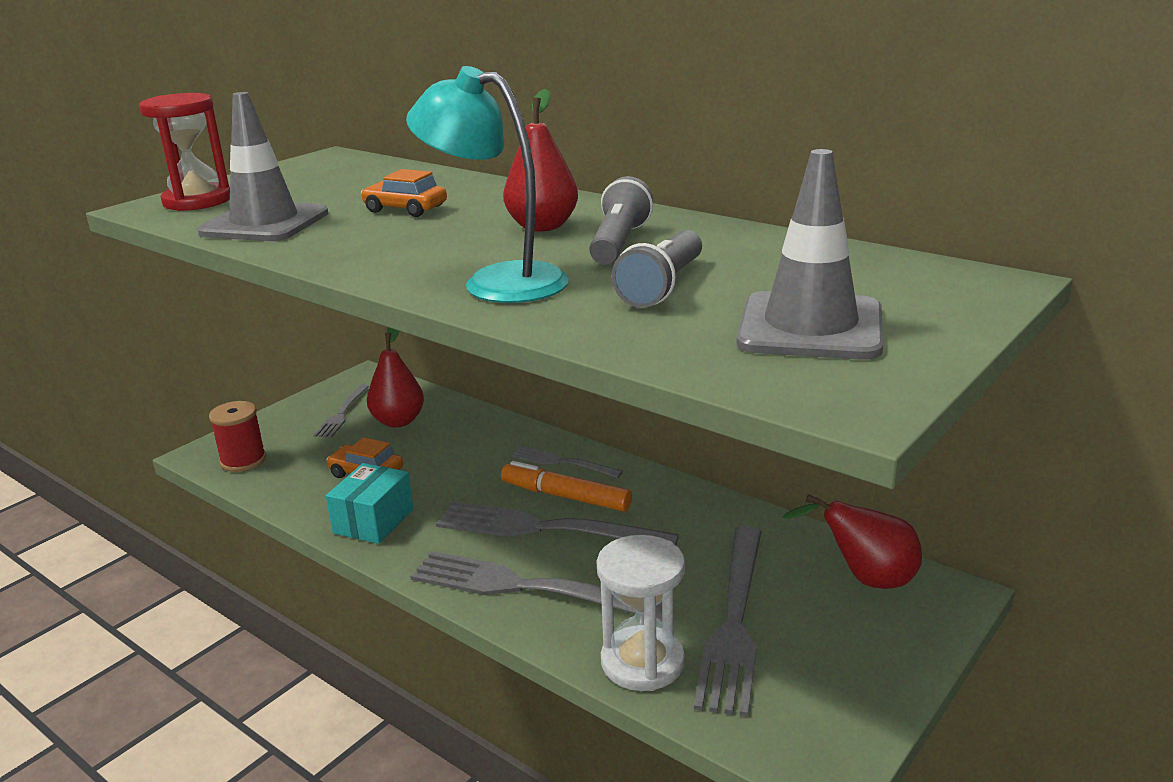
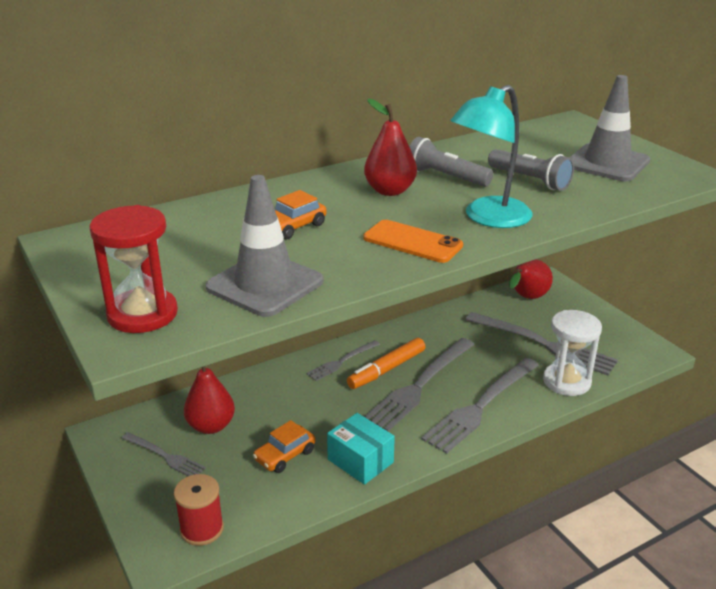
camera: 70 degrees left, 5 degrees up
none -> orange phone [363,220,463,263]

